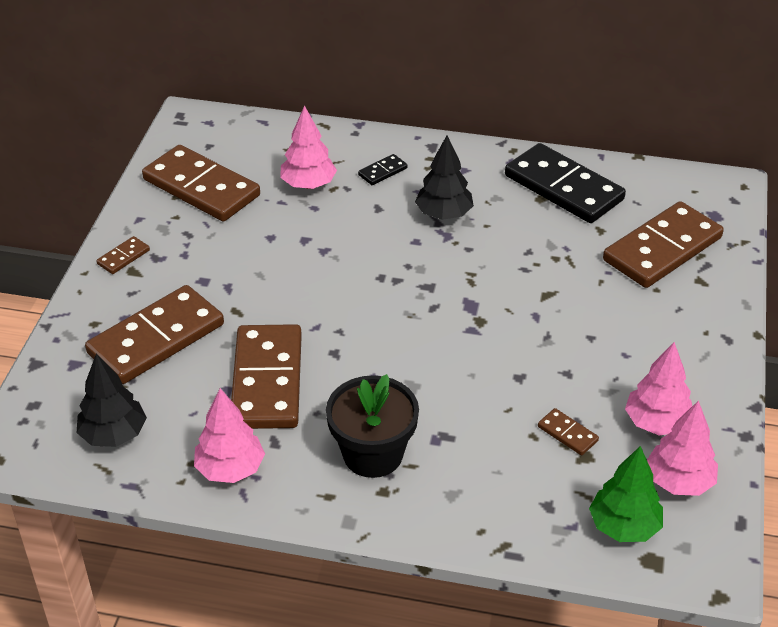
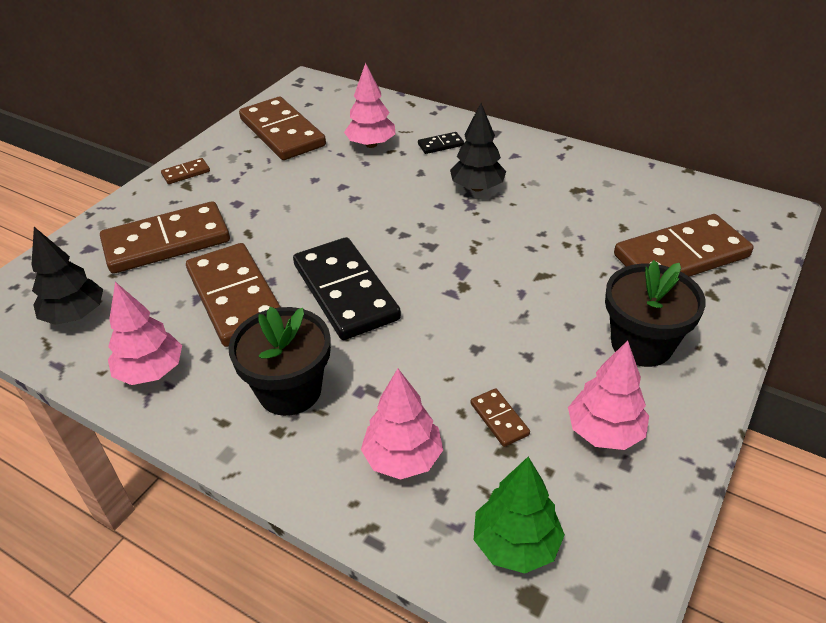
camera: 20 degrees right, 0 degrees up
brown domino [231,324,302,429] -> brown domino turned 45 degrees counterclockwise [186,243,281,347]
black domino [505,143,626,223] -> black domino moved to [293,237,401,340]
pink tree [647,400,718,496] -> pink tree moved to [361,369,443,480]
none -> black flower pot [605,260,706,367]

